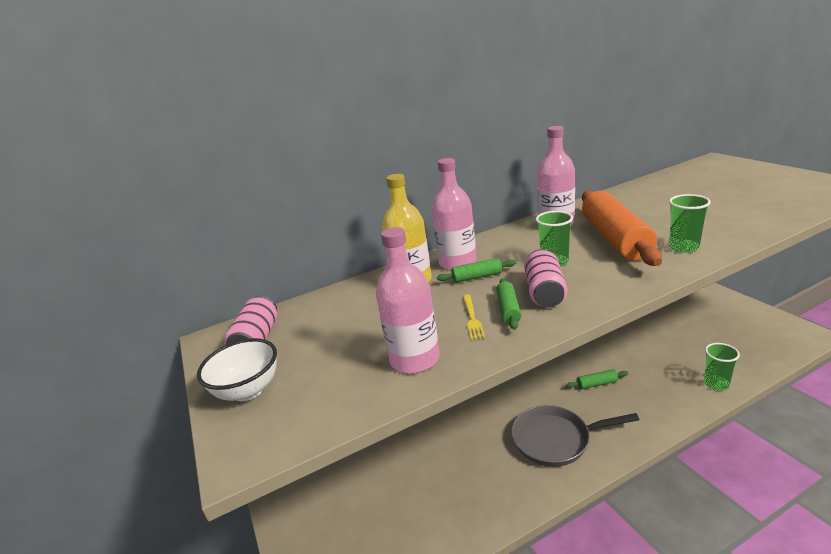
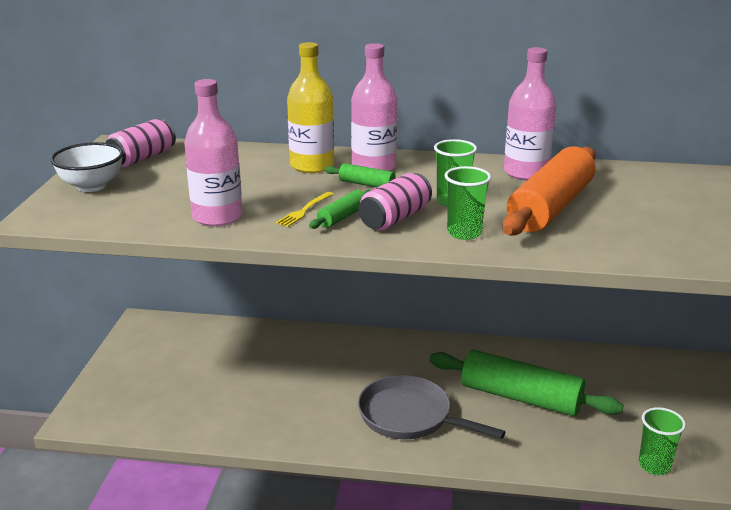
camera: 30 degrees right, 0 degrees up
green rolling pin [566,369,629,389] -> green rolling pin [429,350,623,416], size x2.29
green cup [669,194,711,252] -> green cup moved to [445,166,491,240]

